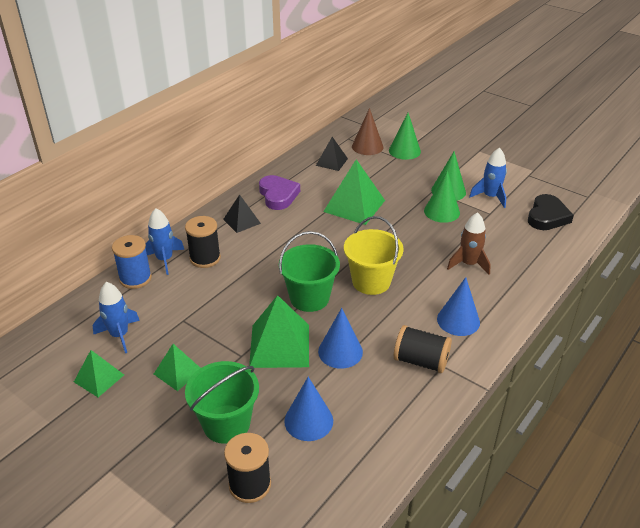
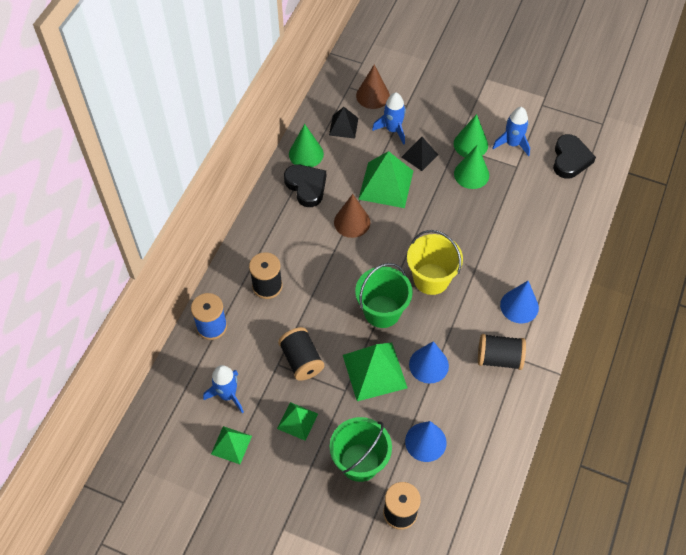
camera: 15 degrees left, 20 degrees up
blue rocket [145,208,184,275] -> blue rocket moved to [372,92,406,145]
black pyramid [223,195,261,233] -> black pyramid moved to [401,137,438,171]
purple heart [259,175,300,210] -> black heart [284,165,326,207]
green cone [389,113,421,160] -> green cone moved to [289,124,324,167]
brown rocket [447,212,491,275] -> none
none -> black spool [278,327,324,381]
none -> brown cone [334,194,370,238]

